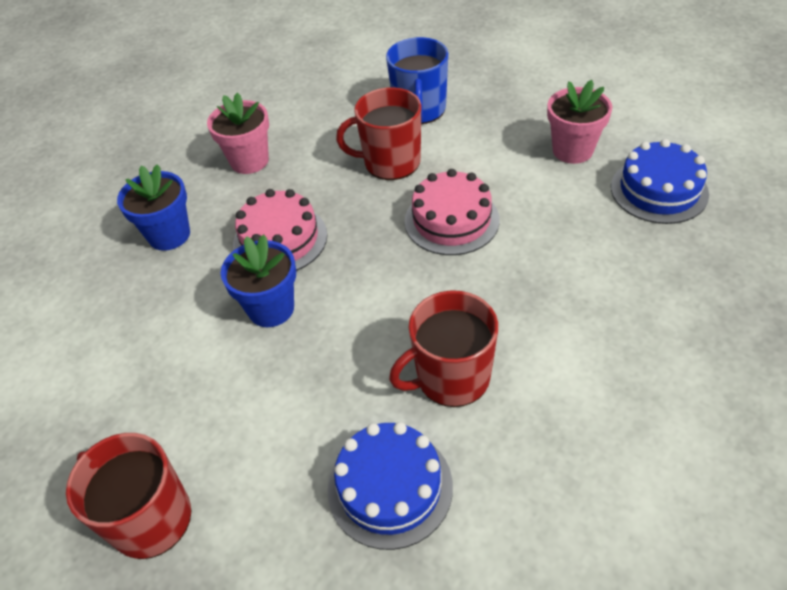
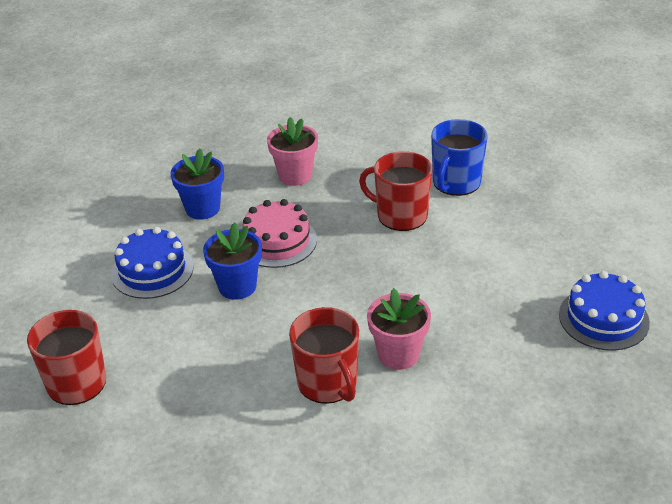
camera: 25 degrees right, 10 degrees down
blue cake [327,422,453,550] -> blue cake moved to [111,227,194,299]
red mug [389,290,498,407] -> red mug turned 120 degrees counterclockwise [289,307,359,404]
pink cake [405,169,500,255] -> none
pink flower pot [547,80,612,164] -> pink flower pot moved to [367,288,431,370]

